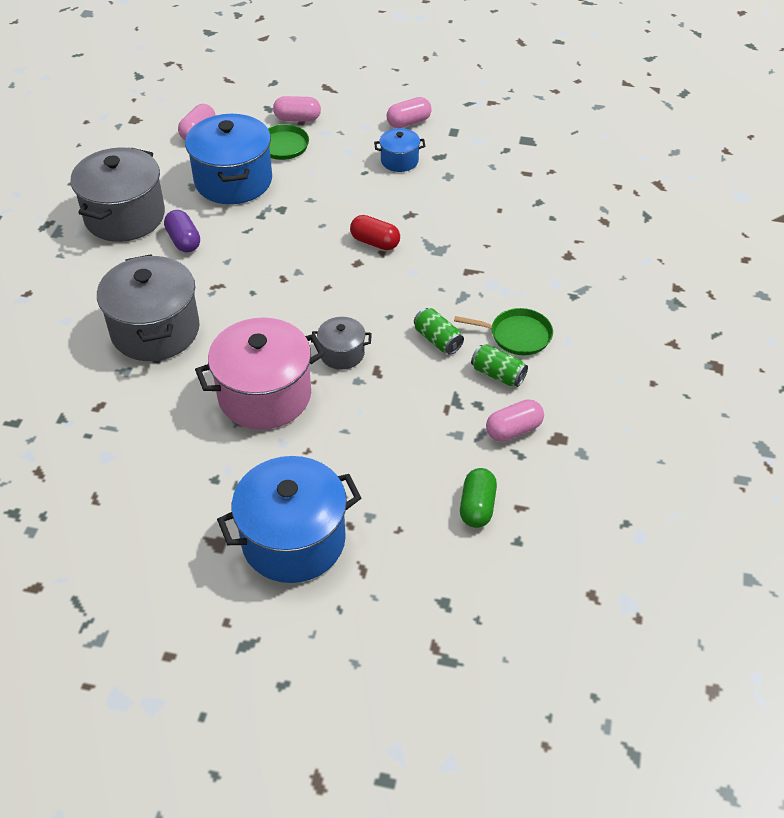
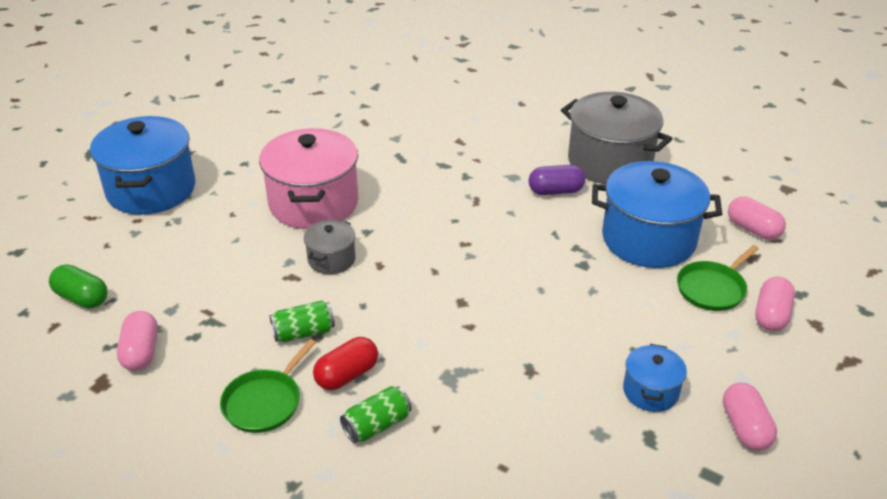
camera: 110 degrees right, 10 degrees down
grey pot [97,254,200,361] -> none
red capsule [350,215,400,250] -> red capsule moved to [313,337,378,390]
green can [471,344,528,387] -> green can moved to [340,386,412,443]

